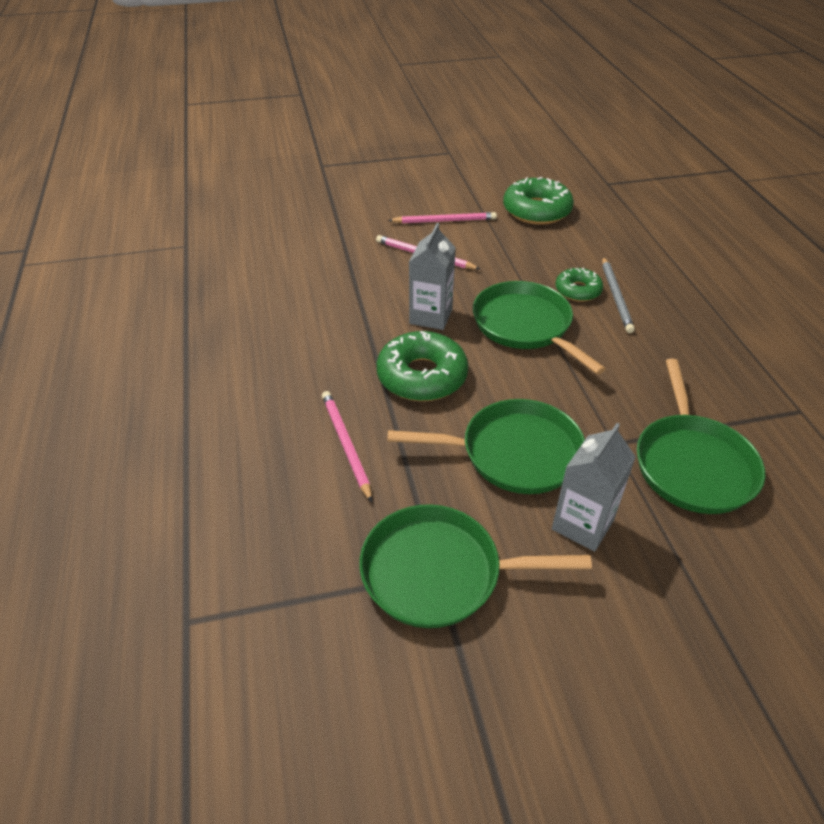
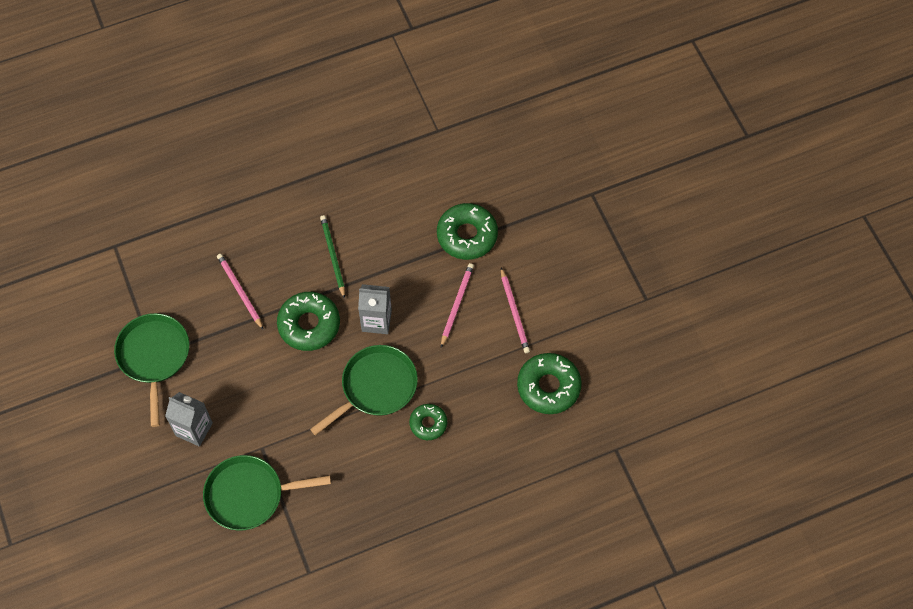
camera: 80 degrees right, 20 degrees up
pink pencil [322,391,372,502] -> pink pencil turned 90 degrees counterclockwise [217,254,263,329]
green pan [387,399,585,494] -> none
grey pencil [602,257,635,333] -> none
none -> green pencil [320,215,345,299]
none -> green donut [437,203,498,260]

